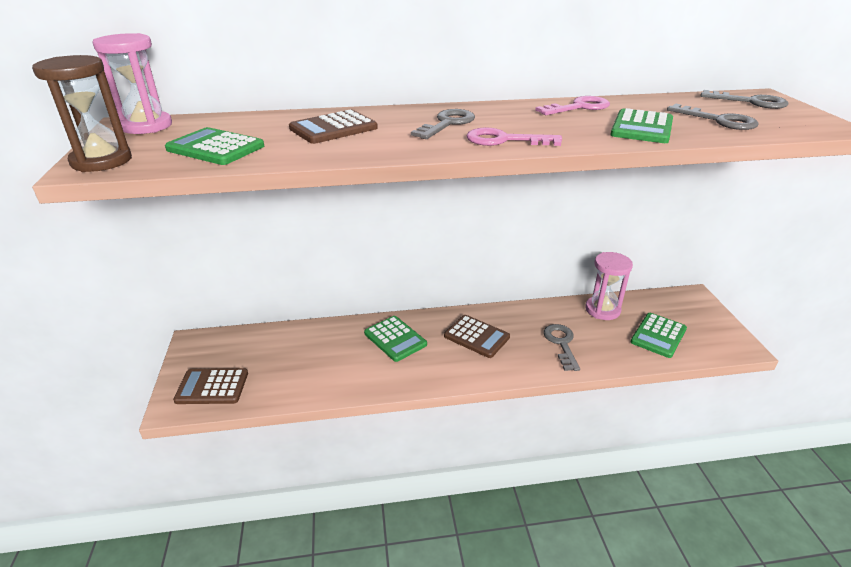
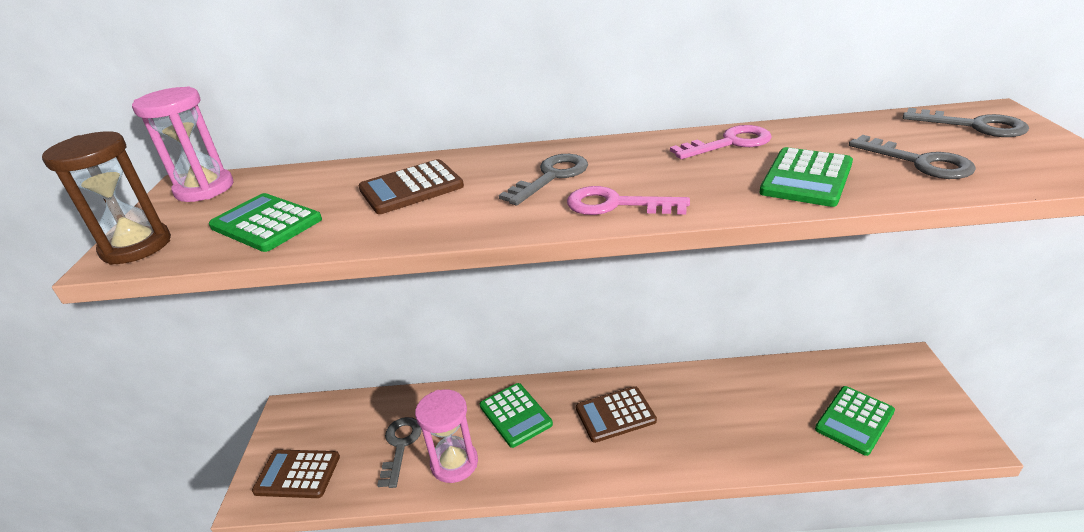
camera: 10 degrees right, 0 degrees up
brown calculator [444,315,510,358] -> brown calculator turned 120 degrees clockwise [576,386,657,443]
grey key [543,324,580,371] -> grey key moved to [377,417,422,488]
pink hourglass [585,252,633,320] -> pink hourglass moved to [415,389,478,483]

